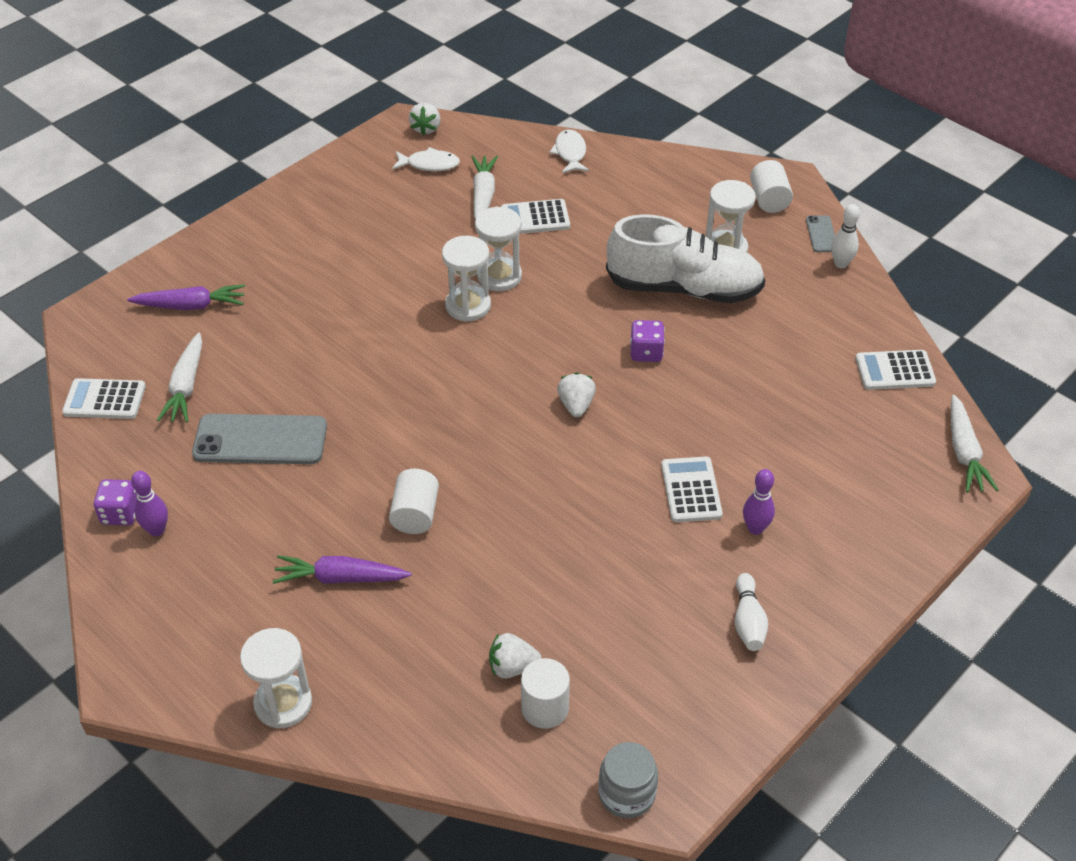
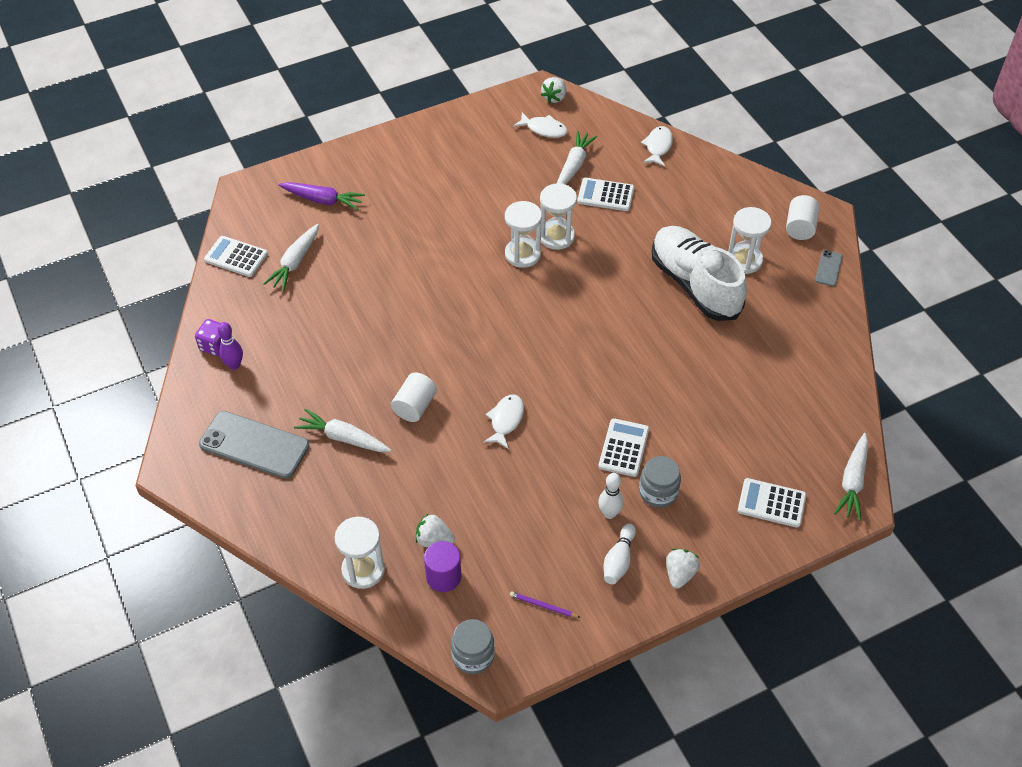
camera: 20 degrees right, 5 degrees up
grey phone [192,414,327,464] -> grey phone moved to [199,411,309,479]
white hourglass [240,628,312,728] -> white hourglass moved to [335,517,385,589]
purple carrot [272,555,412,584] -> white carrot [294,409,391,452]
white cylinder [521,658,570,729] -> purple cylinder [424,541,461,592]
white strawberry [557,373,596,417] -> white strawberry moved to [666,549,700,589]
white shoe [606,214,765,303] -> white shoe turned 150 degrees counterclockwise [652,226,747,321]
purple dice [630,320,665,362] -> none
purple bowling pin [743,469,775,535] -> grey jar [639,456,681,508]
white bowling pin [831,204,860,268] -> white bowling pin moved to [598,473,624,519]
white calculator [855,350,936,390] -> white calculator moved to [738,478,806,528]
none -> white fish [483,394,524,449]
none -> purple pencil [510,592,581,618]

